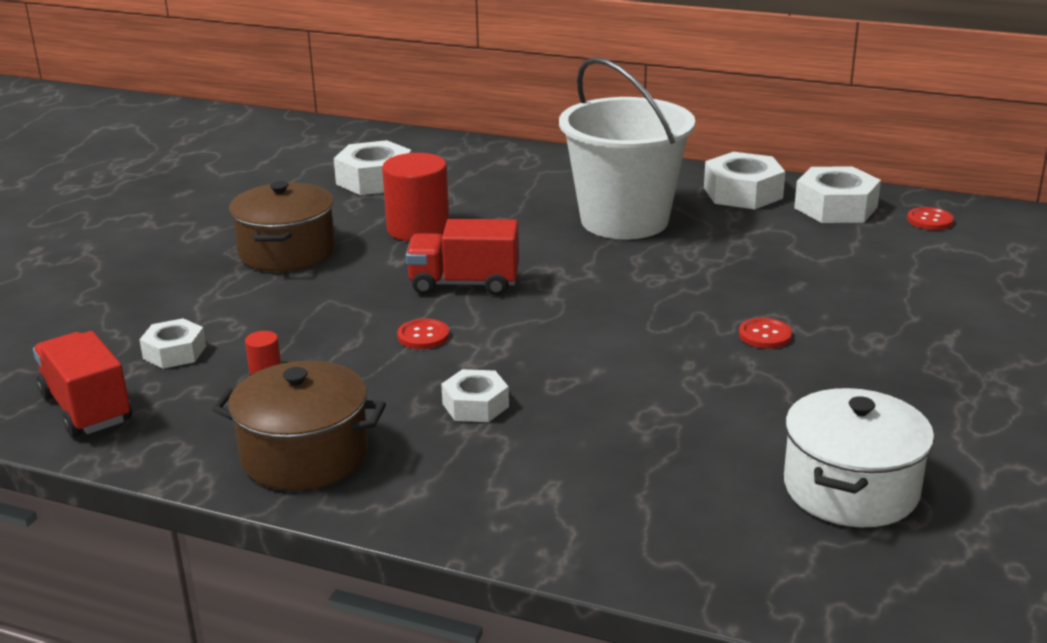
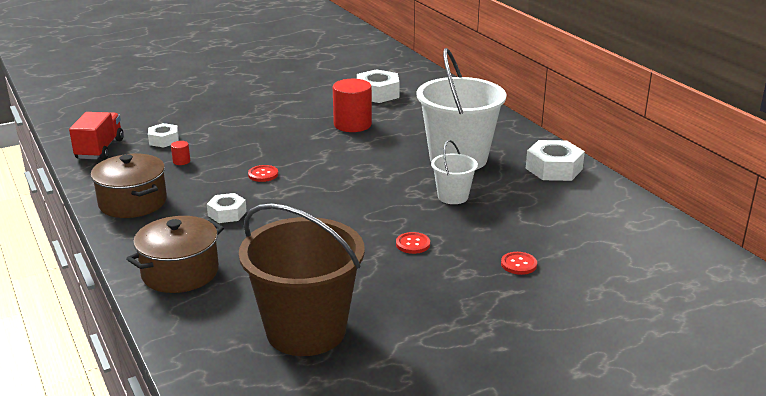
camera: 40 degrees right, 0 degrees up
brown pot [229,181,335,272] -> brown pot moved to [126,216,224,293]
red truck [406,219,519,296] -> none
white pot [784,388,934,527] -> brown bucket [239,203,365,356]
white nut [794,166,881,223] -> none
red button [907,207,954,230] -> red button moved to [501,252,537,275]
none -> white bucket [431,140,478,204]

